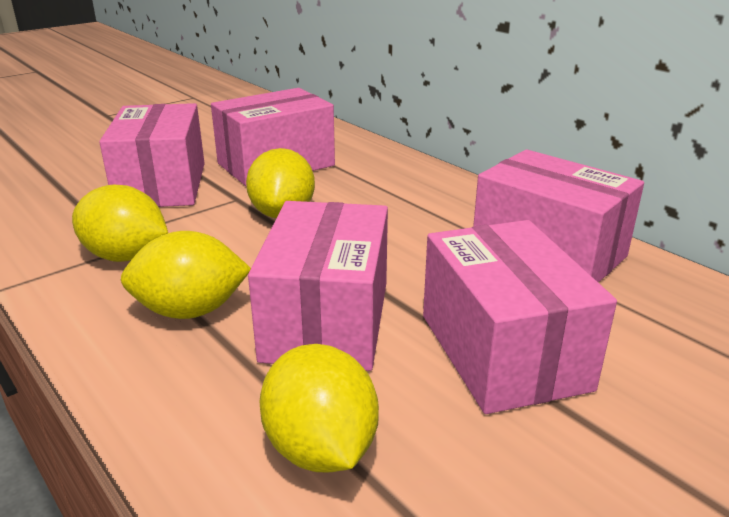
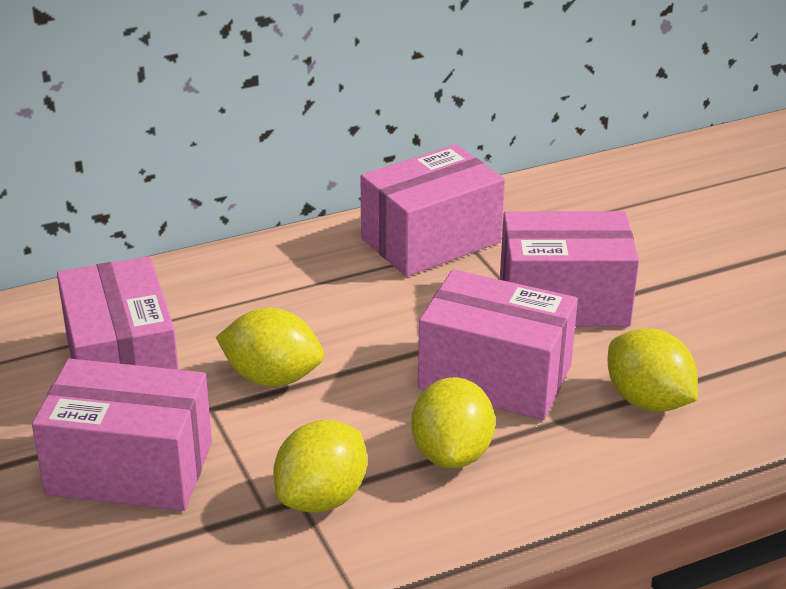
camera: 75 degrees left, 5 degrees up
yellow lemon [259,344,379,472] -> yellow lemon turned 60 degrees clockwise [608,328,698,412]

